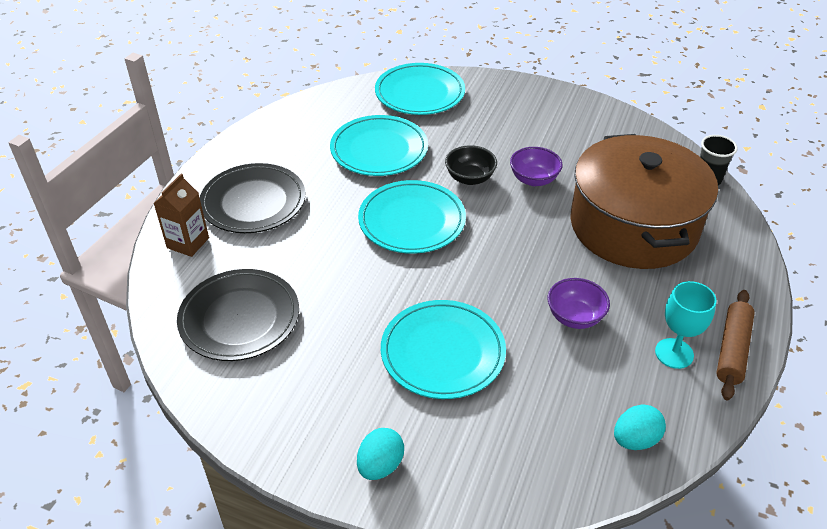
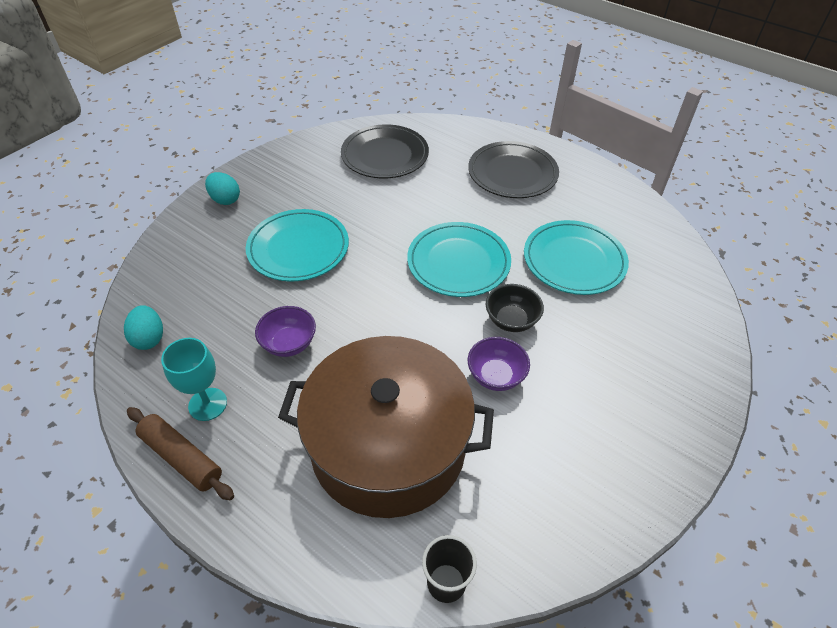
camera: 105 degrees right, 5 degrees up
brown carton [154,174,209,257] -> none
turquoise plate [375,63,465,115] -> none

